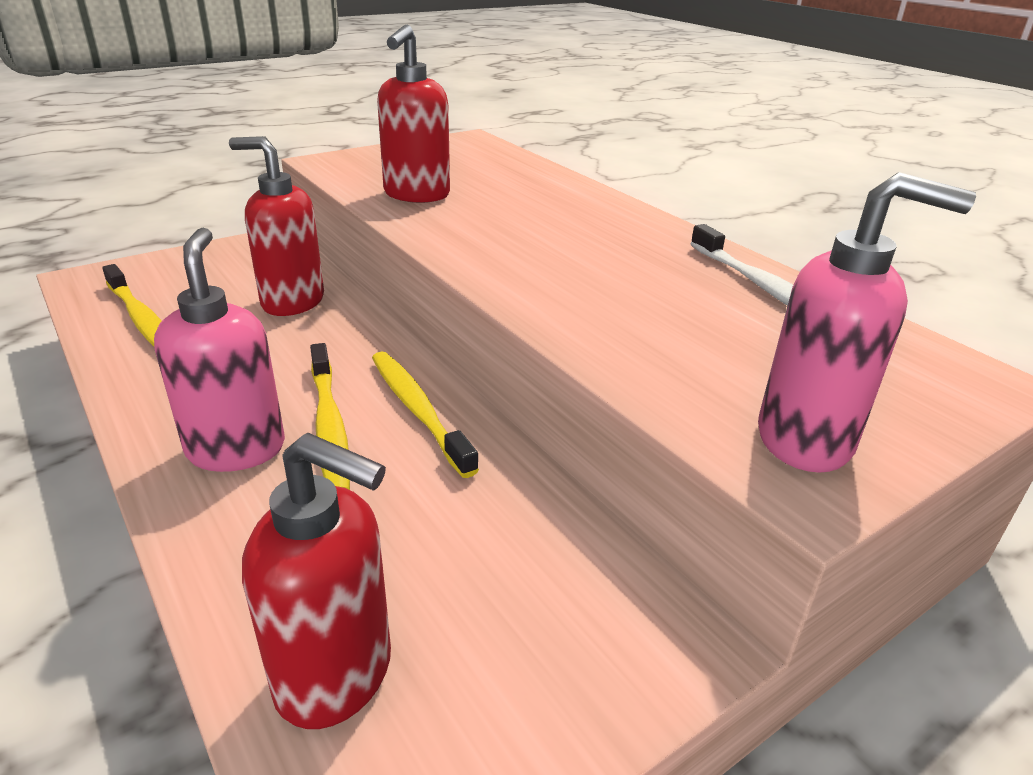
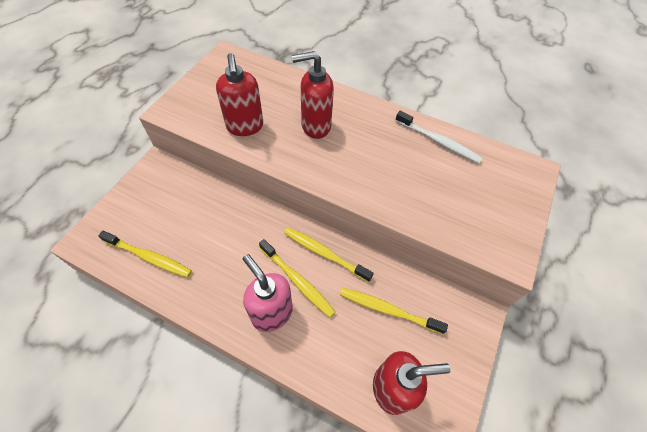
camera: 30 degrees left, 25 degrees up
red soap dispenser [229,136,324,316] -> red soap dispenser moved to [292,51,334,139]
pink soap dispenser [758,172,976,473] -> none
none -> yellow toothbrush [340,288,448,334]

